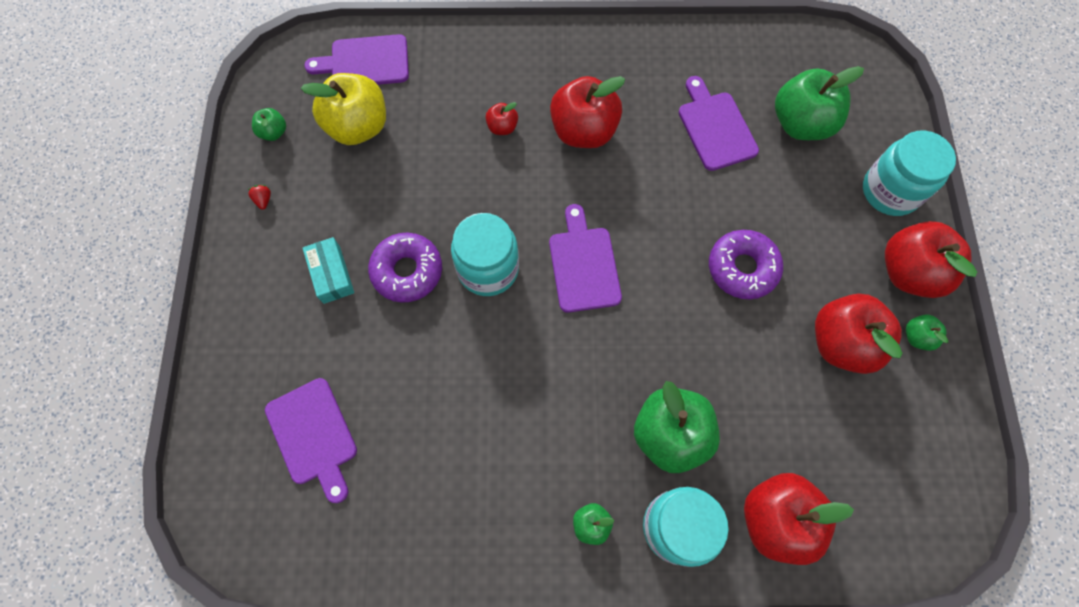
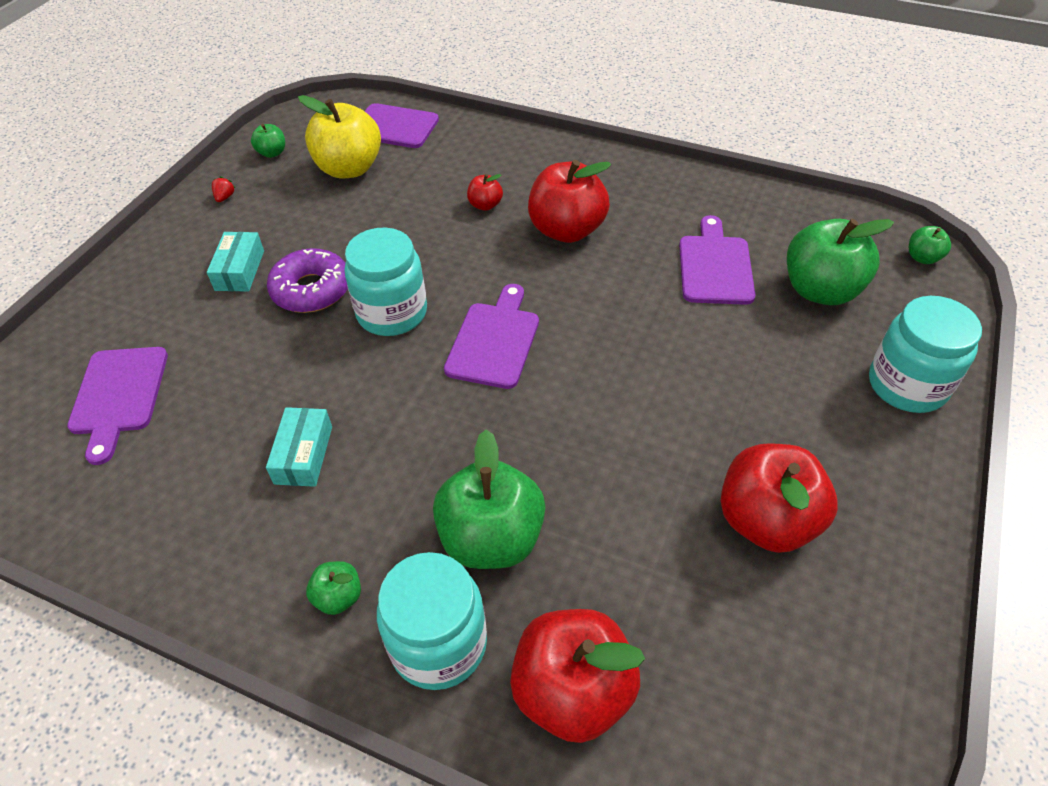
camera: 25 degrees right, 20 degrees down
purple donut [709,230,783,299] -> none
red apple [885,221,977,298] -> none
green apple [906,314,948,351] -> green apple moved to [909,226,951,264]
none -> turquoise box [266,407,332,487]

